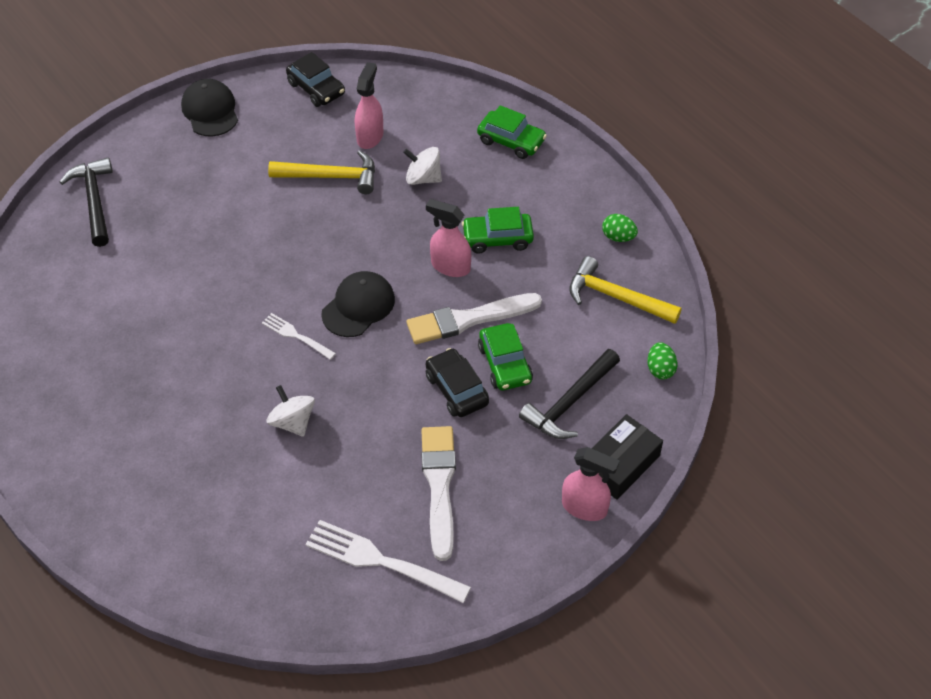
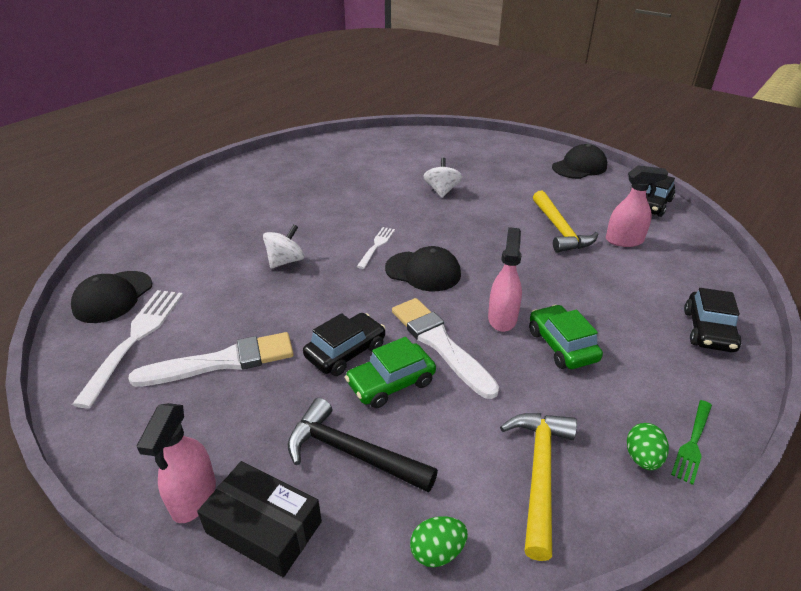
camera: 75 degrees right, 15 degrees down
black hammer [60,157,113,247] -> none
white spinning top [403,147,442,185] -> white spinning top moved to [423,158,462,198]
green car [477,105,547,159] -> black car [684,288,741,352]
none -> black cap [71,271,152,323]
none -> green fork [671,400,712,485]

